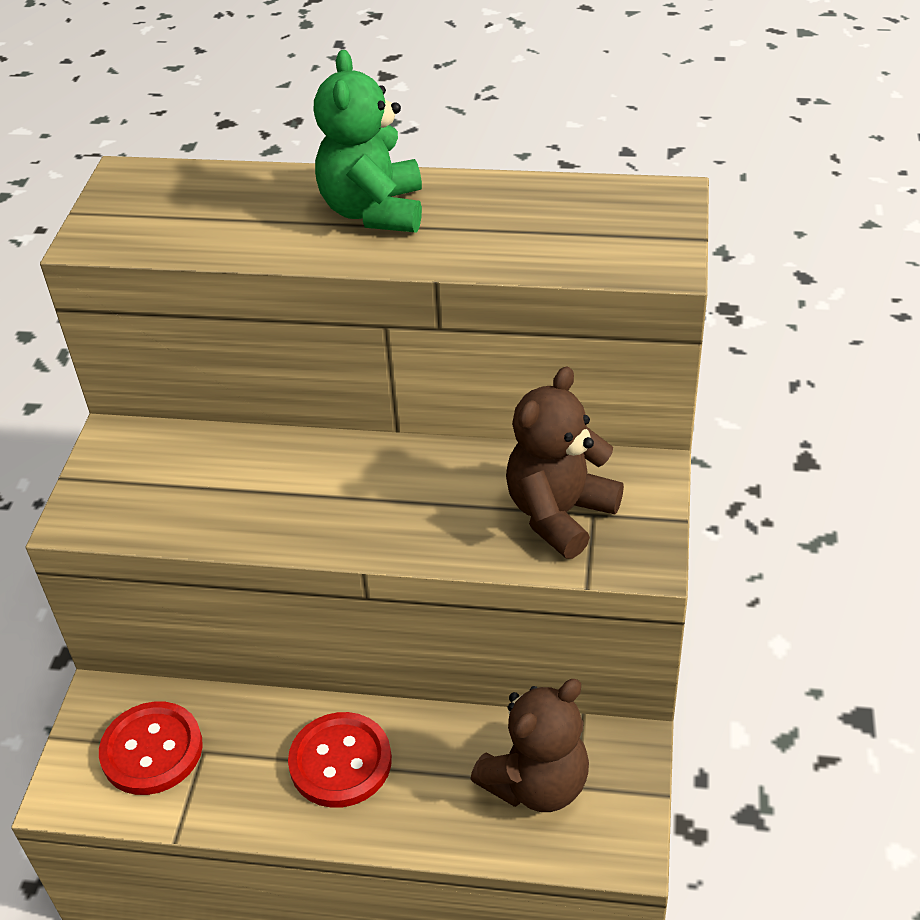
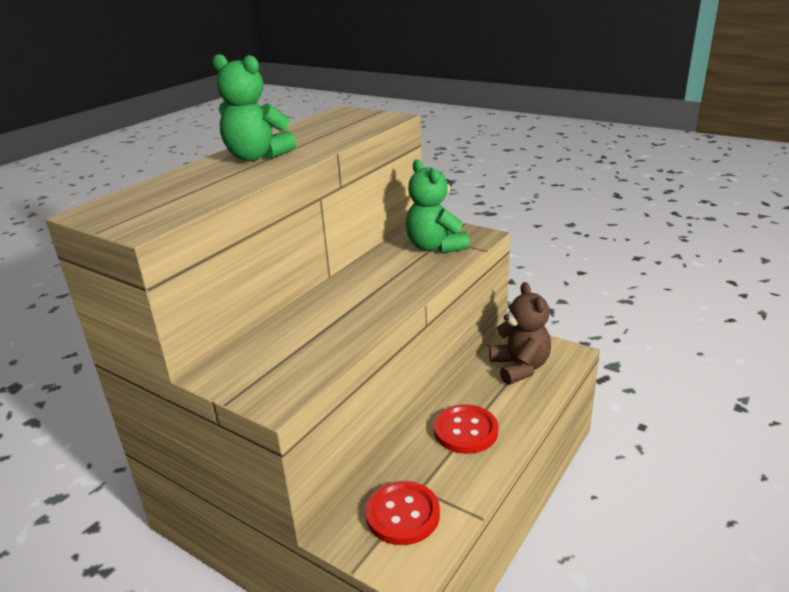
camera: 65 degrees left, 15 degrees down
brown teddy bear [506,367,624,559] -> green teddy bear [406,159,469,253]

